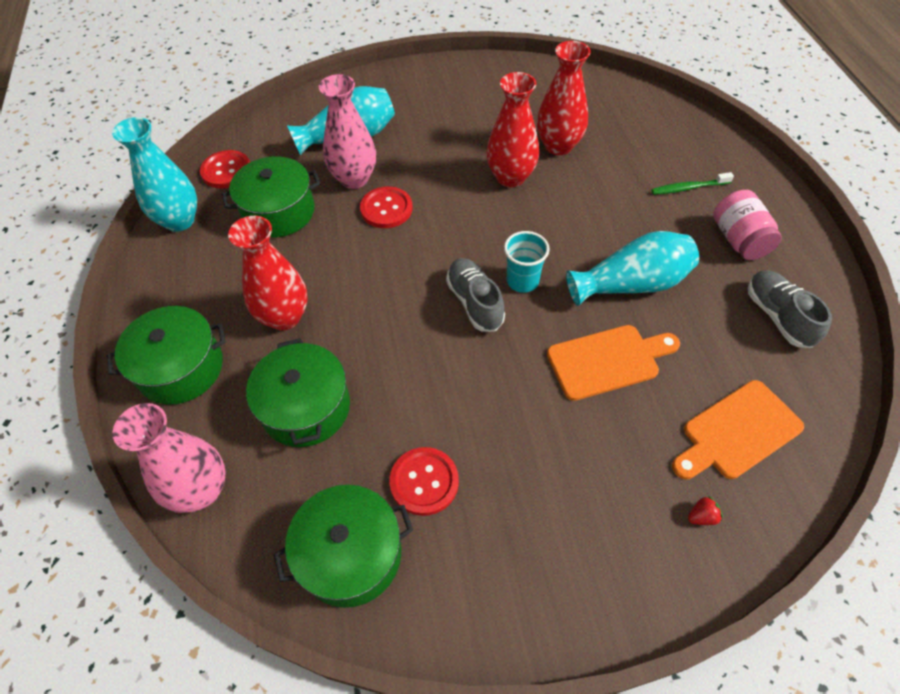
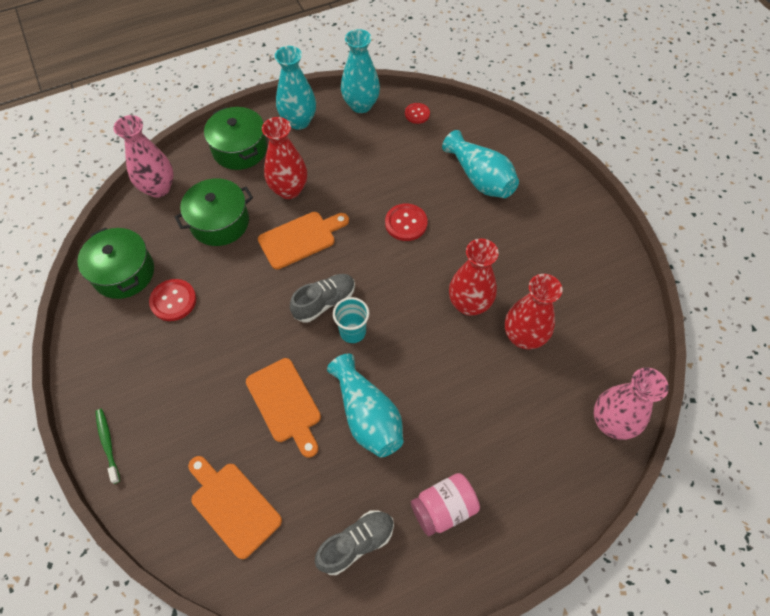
camera: 75 degrees right, 5 degrees up
red button [200,150,250,189] -> red button [405,103,430,124], size x0.66
green pot [222,156,320,238] -> none
pink vase [319,74,376,189] -> pink vase moved to [594,368,669,440]
green toothbrush [651,172,734,195] -> green toothbrush moved to [95,409,120,484]
red strawberry [688,496,723,525] -> none
none -> orange cutting board [258,212,349,269]
none -> turquoise vase [275,46,316,130]

